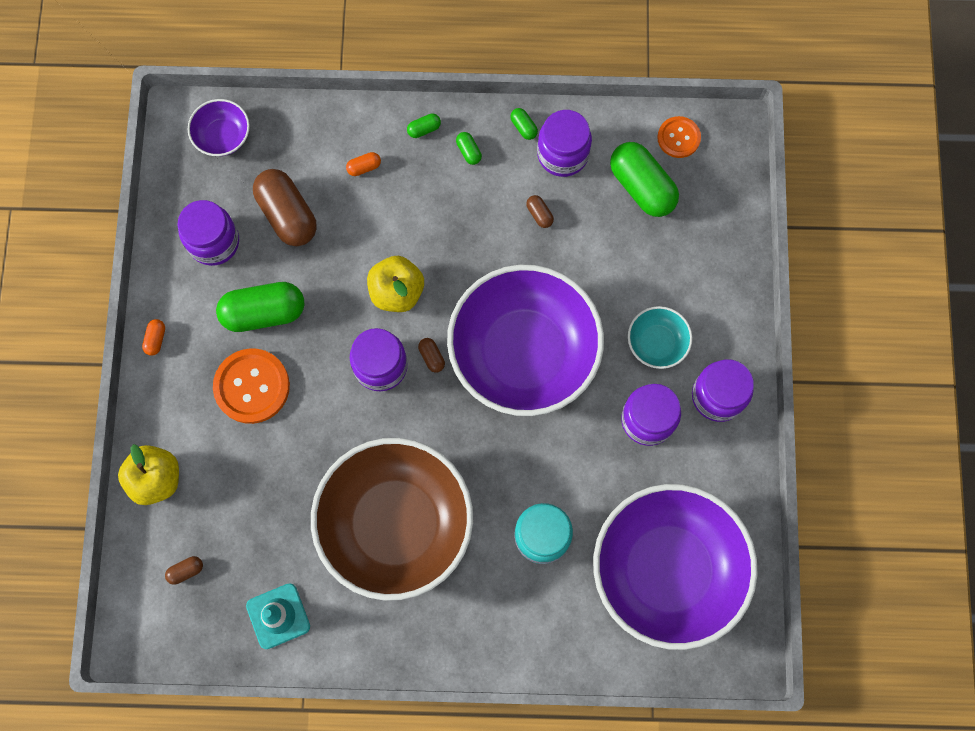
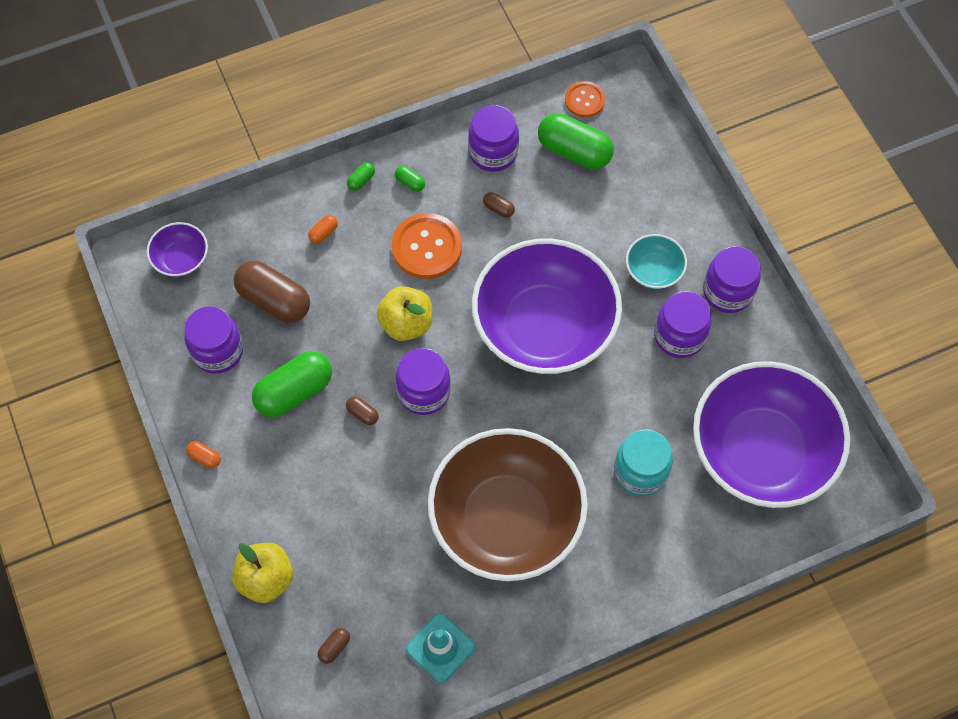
camera: 25 degrees left, 10 degrees down
orange capsule [142,319,165,356] -> orange capsule turned 45 degrees counterclockwise [186,441,221,468]
orange button [213,348,290,424] -> orange button moved to [391,213,462,279]
brown capsule [418,338,445,373] -> brown capsule moved to [346,397,379,425]
green capsule [510,108,538,140] -> none

